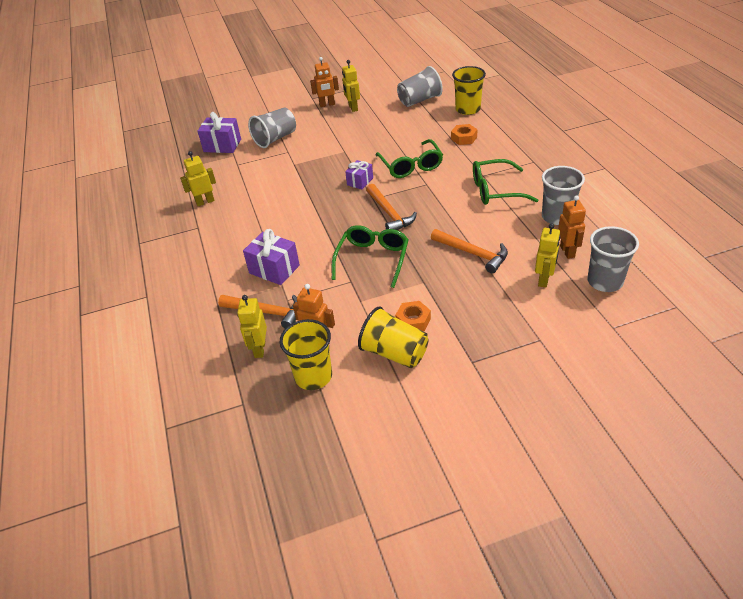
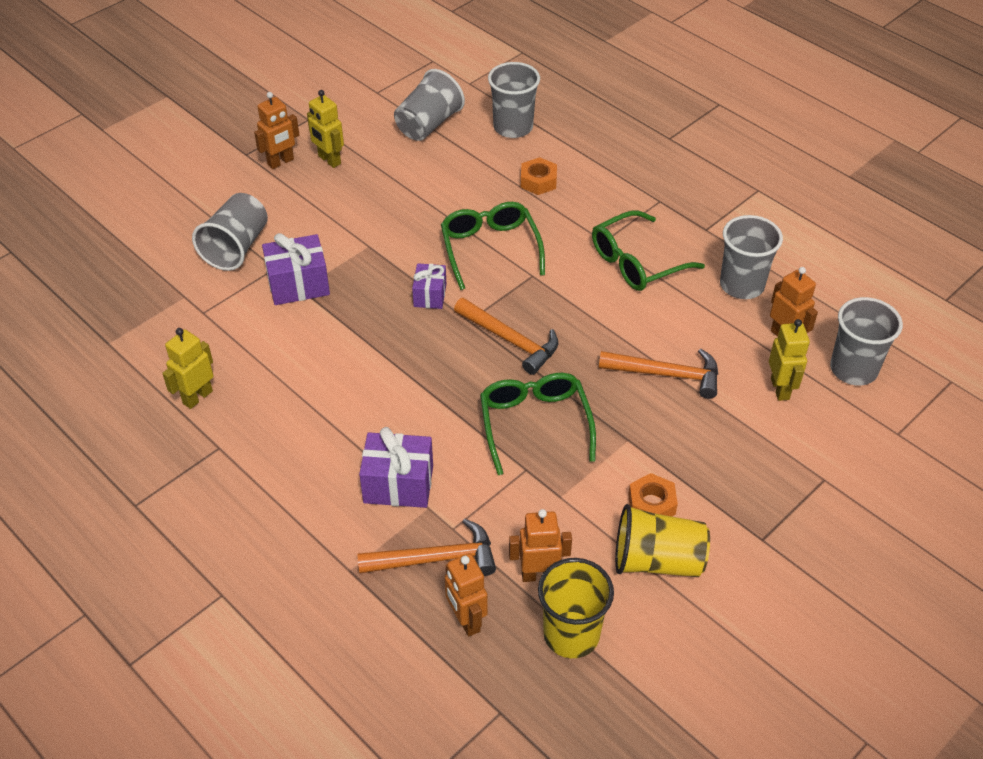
camera: 30 degrees left, 5 degrees up
purple gift [197,112,241,153] -> purple gift moved to [262,233,330,305]
yellow robot [237,295,267,358] -> orange robot [445,553,488,637]
green glasses [375,139,443,178] -> green glasses turned 150 degrees counterclockwise [441,202,545,290]
yellow cup [452,66,486,115] -> grey cup [488,62,540,138]

